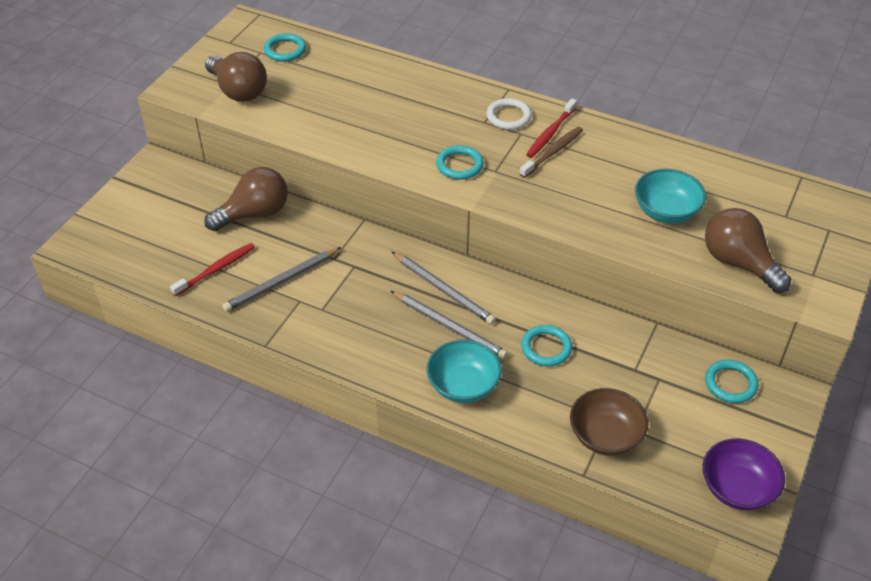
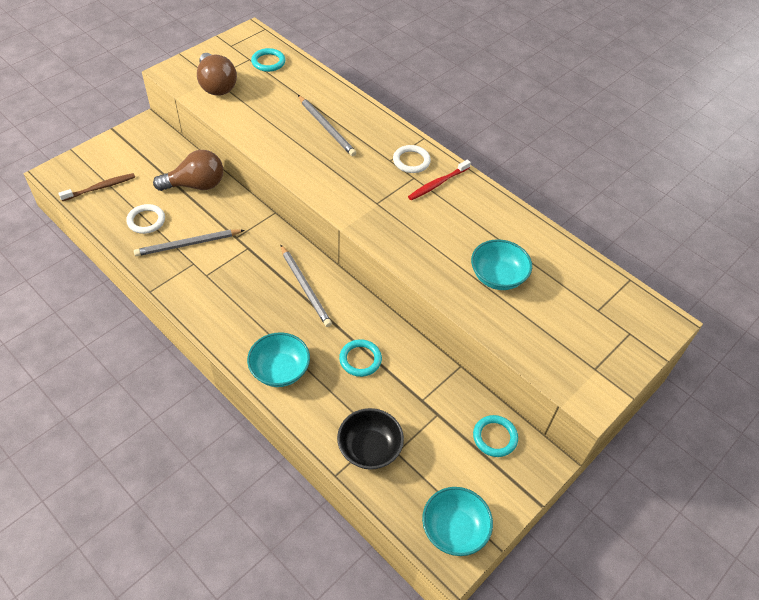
camera: 15 degrees right, 5 degrees up
red toothbrush [170,243,255,296] -> white ring [126,204,165,234]
grey pencil [391,291,508,359] -> grey pencil moved to [298,95,356,156]
turquoise ring [436,145,483,180] -> none
brown toothbrush [520,127,583,178] -> brown toothbrush moved to [58,173,135,201]
brown bowl [570,388,649,456] -> black bowl [337,408,404,470]
purple bowl [703,438,785,510] -> turquoise bowl [422,487,493,556]
brown light bulb [705,208,791,293] -> none

